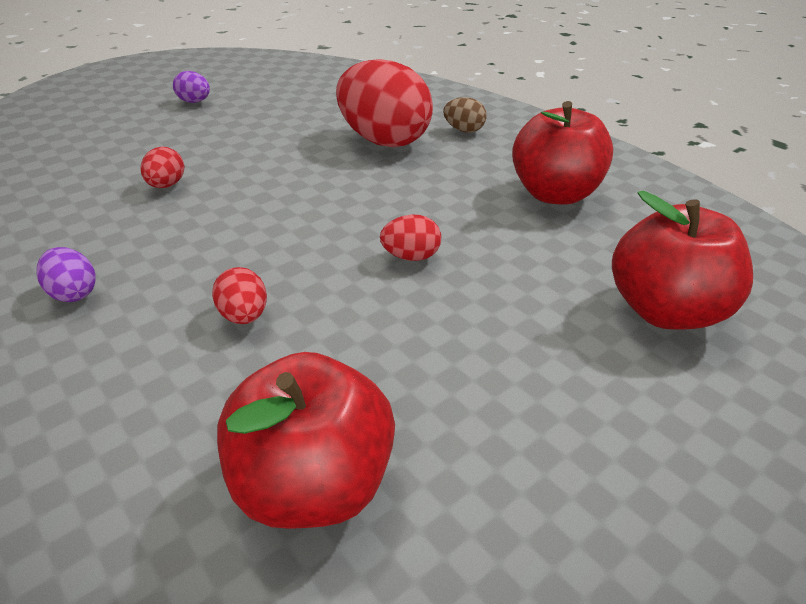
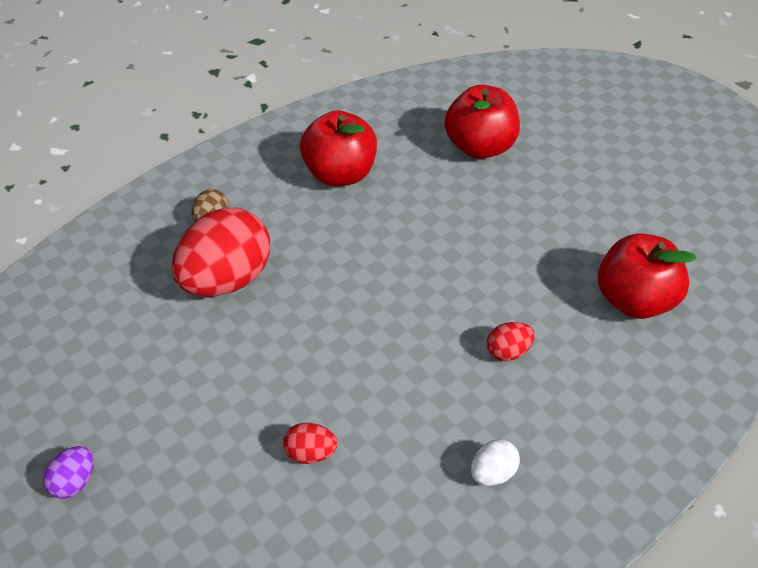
camera: 90 degrees left, 10 degrees up
purple egg [36,247,96,302] -> white egg [471,439,520,486]
red egg [380,215,441,261] -> none

